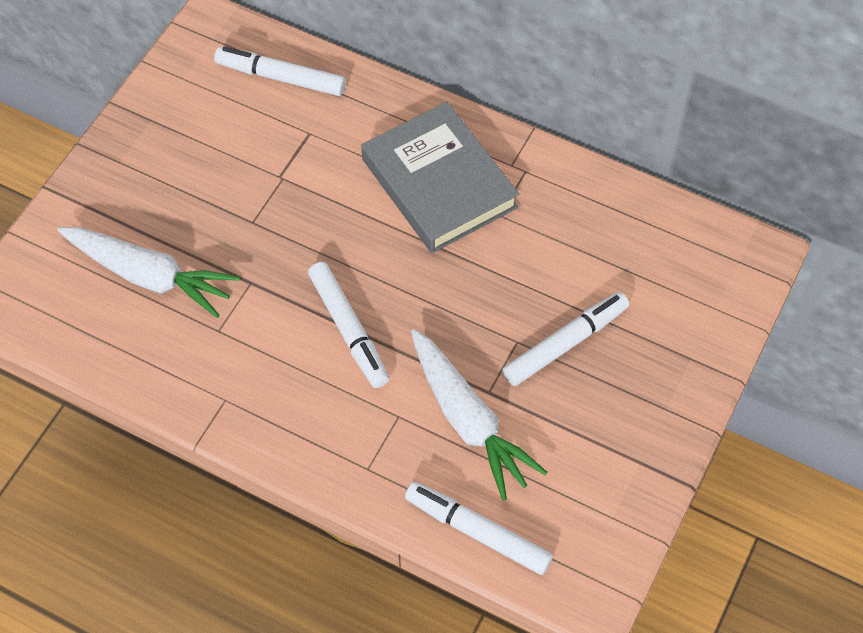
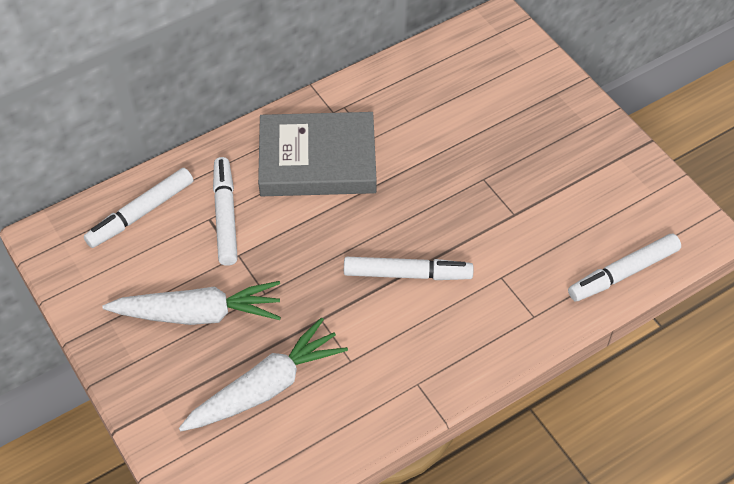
camera: 60 degrees left, 5 degrees down
white carrot [411,329,547,501] -> white carrot moved to [102,281,281,325]
white marker [503,292,629,386] -> white marker moved to [213,157,238,266]

